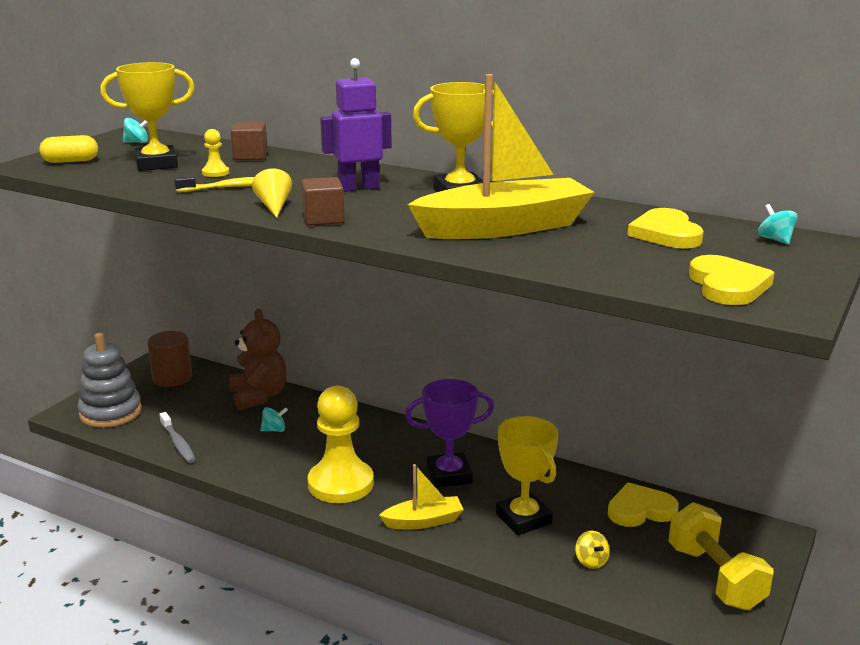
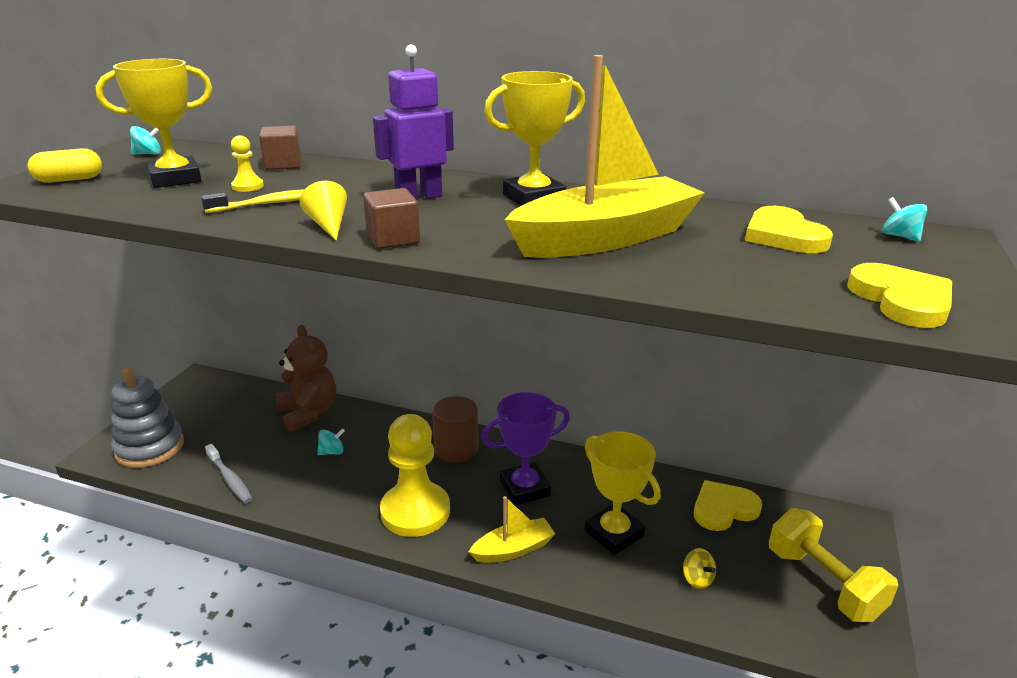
camera: 10 degrees left, 5 degrees up
brown cylinder [148,331,192,387] -> brown cylinder moved to [432,396,478,463]

